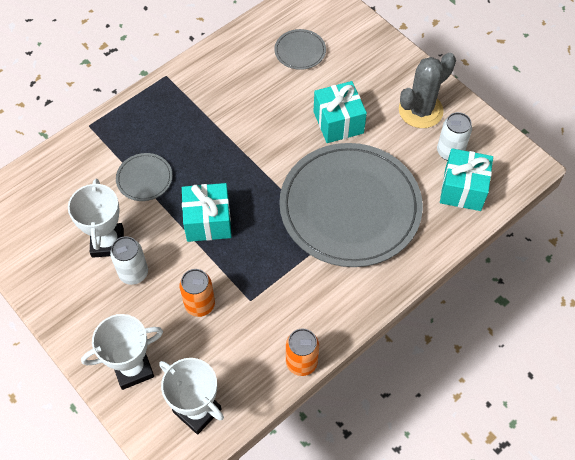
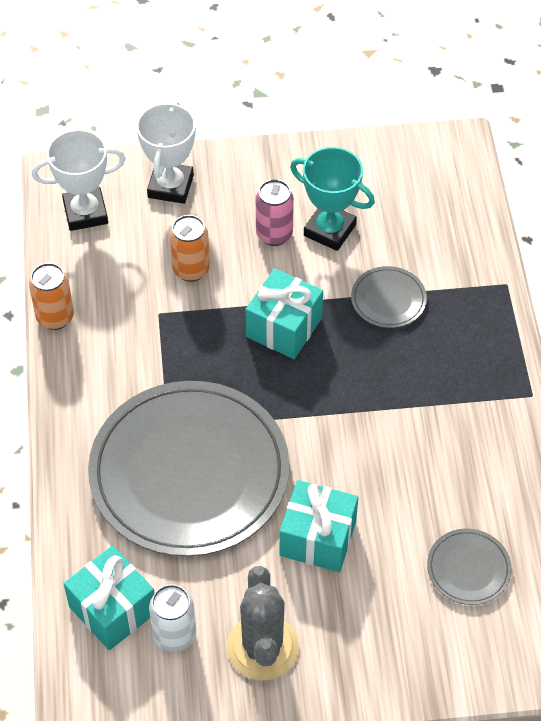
camera: 125 degrees right, 5 degrees down
white trophy [68,179,124,258] -> turquoise trophy [290,147,375,251]
white can [110,236,148,285] -> pink can [256,179,294,246]

